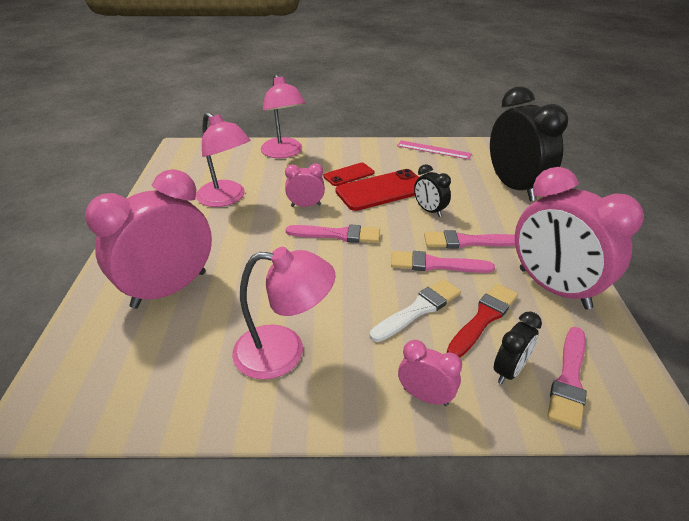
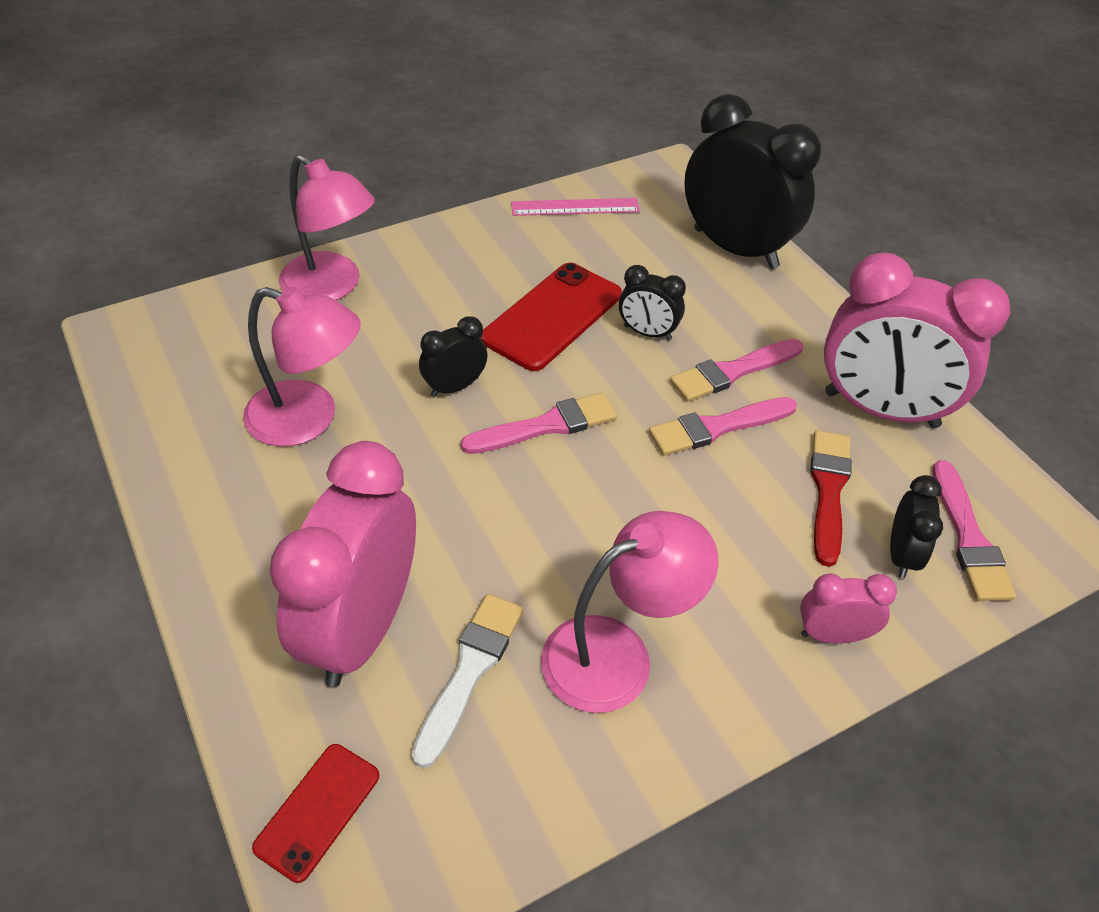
camera: 30 degrees left, 10 degrees up
pink clock [285,163,325,207] -> black clock [419,316,487,397]
red phone [324,163,374,186] -> red phone moved to [252,744,379,883]
white brush [370,279,461,342] -> white brush moved to [411,594,523,768]

